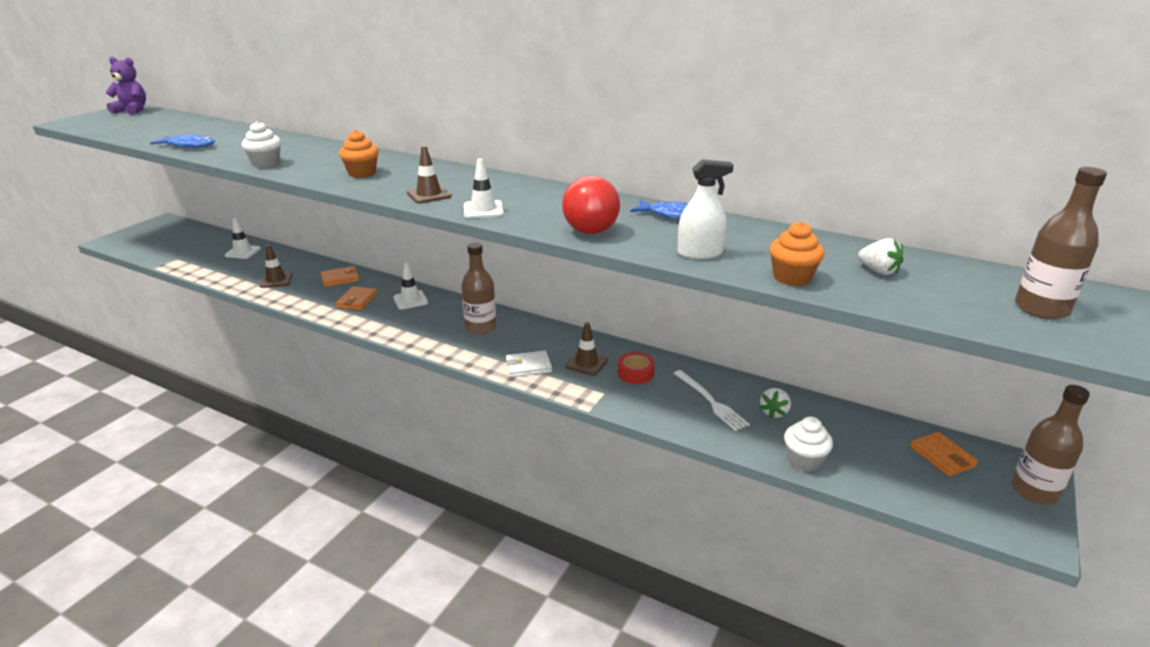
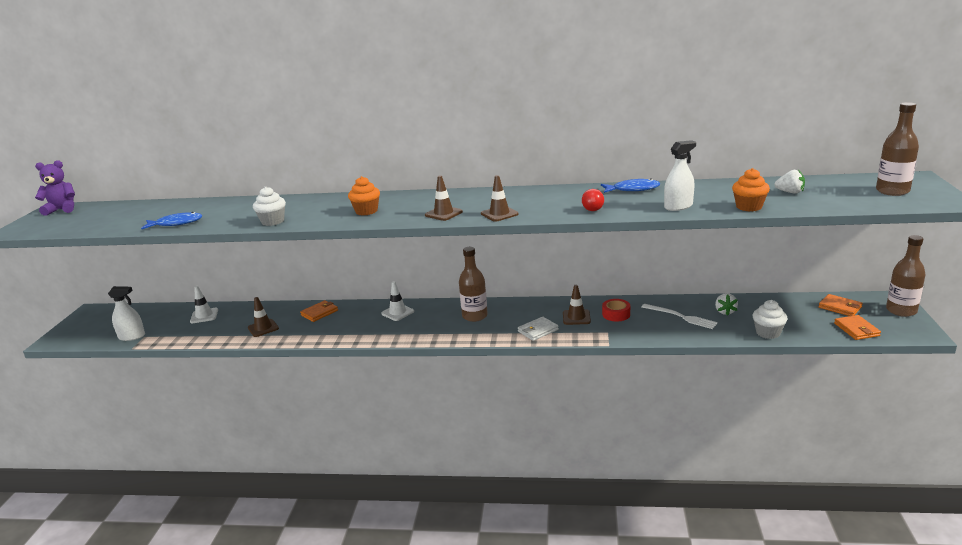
camera: 20 degrees left, 5 degrees down
orange wallet [336,286,377,310] -> orange wallet moved to [834,315,881,340]
white traffic cone [464,159,504,218] -> brown traffic cone [481,175,519,222]
red ball [562,176,620,234] -> red ball [582,189,604,211], size x0.53
none -> white spray bottle [108,286,145,341]

